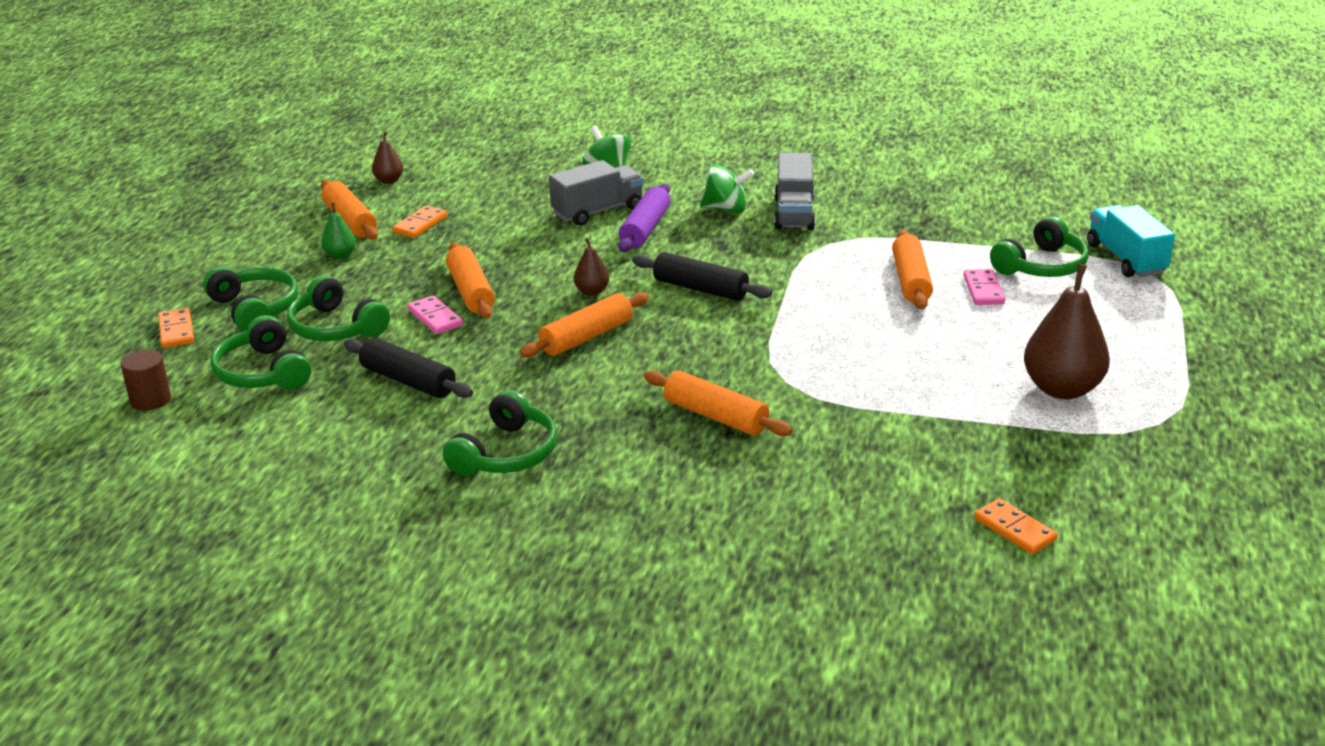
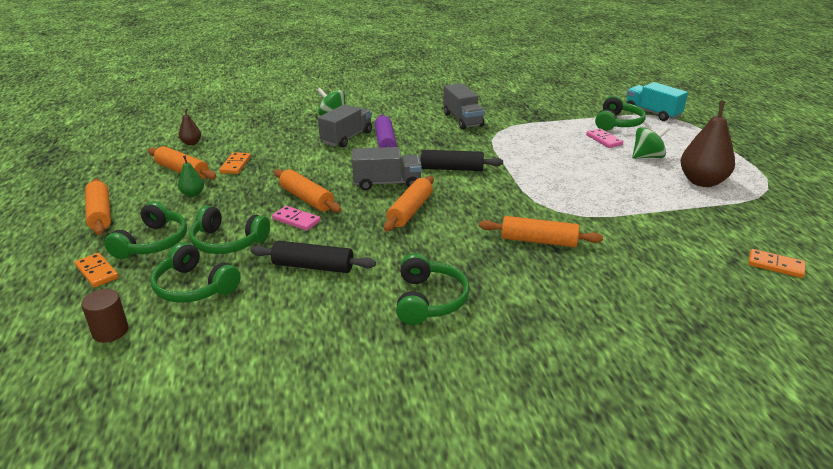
camera: 25 degrees left, 0 degrees up
green headphones [203,266,298,331] -> green headphones turned 75 degrees clockwise [104,201,187,259]
brown pear [574,238,609,296] -> grey truck [352,147,422,190]
green spinning top [700,164,754,213] -> green spinning top moved to [632,126,670,159]
orange rolling pin [892,230,933,310] -> orange rolling pin moved to [85,179,111,235]

